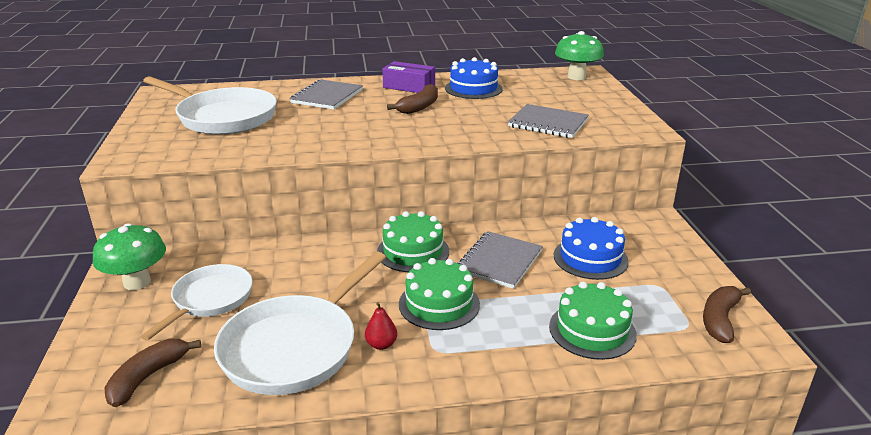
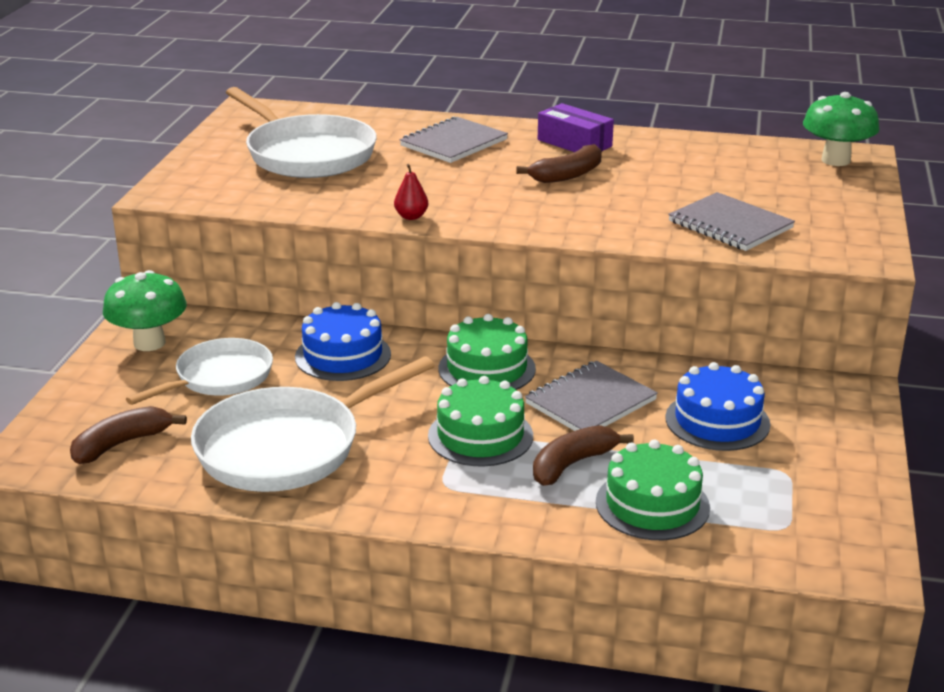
camera: 20 degrees right, 0 degrees up
red pear [365,302,397,350] -> red pear moved to [394,164,428,220]
blue cake [445,57,503,99] -> blue cake moved to [295,302,391,381]
brown banana [703,286,751,343] -> brown banana moved to [533,425,634,486]

